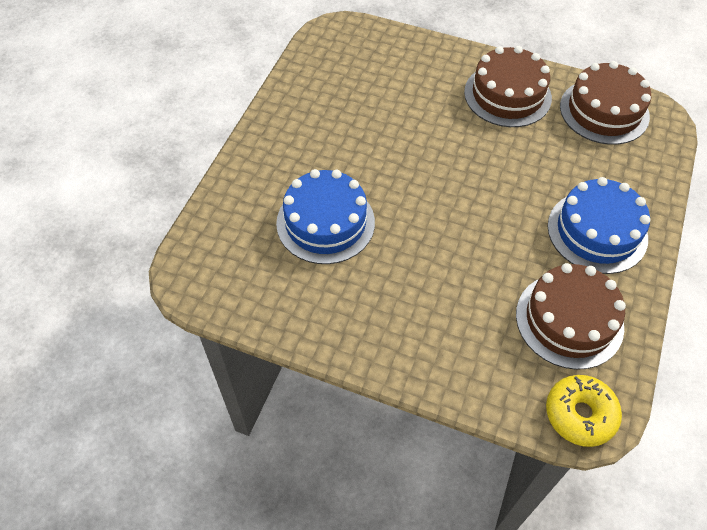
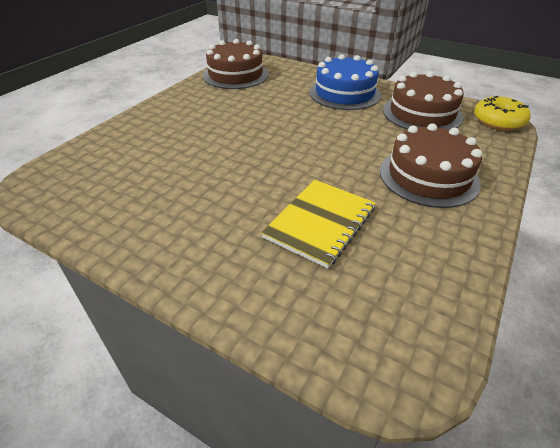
camera: 80 degrees left, 15 degrees down
blue cake [276,169,375,264] -> yellow notebook [261,180,376,268]
brown cake [464,46,552,127] -> brown cake moved to [380,123,482,208]

